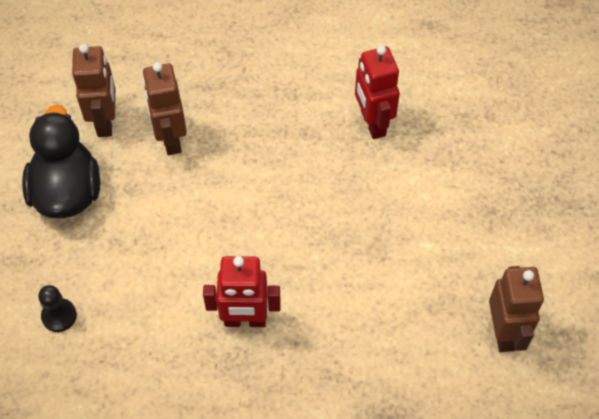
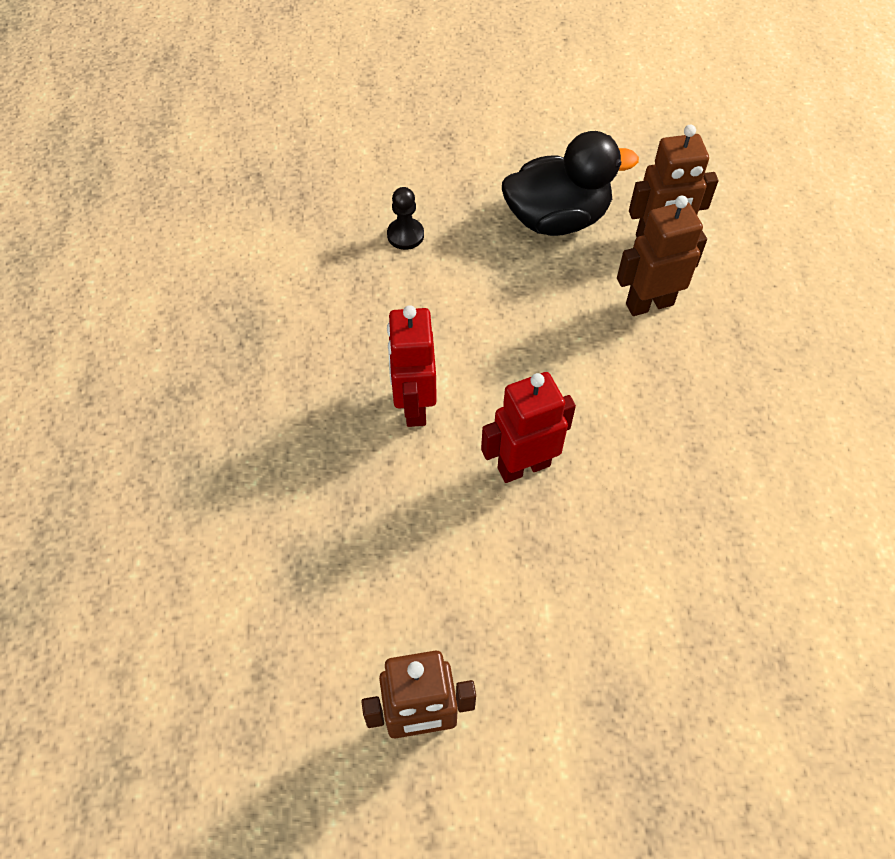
camera: 85 degrees right, 0 degrees up
red robot [355,45,400,139] -> red robot moved to [481,372,576,483]

